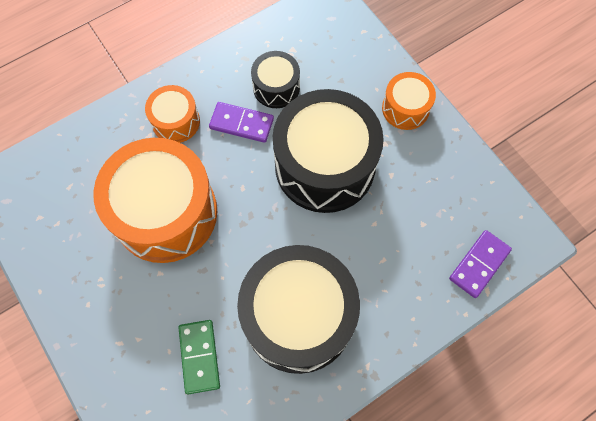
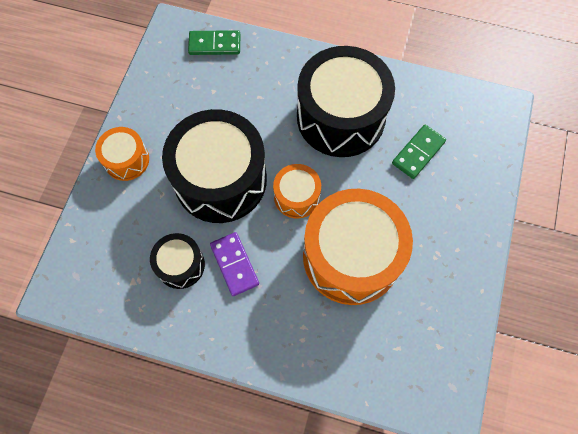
camera: 130 degrees left, 0 degrees up
orange drum [145,85,200,143] -> orange drum moved to [273,164,321,219]
purple domino [449,230,512,298] -> green domino [188,30,240,55]

